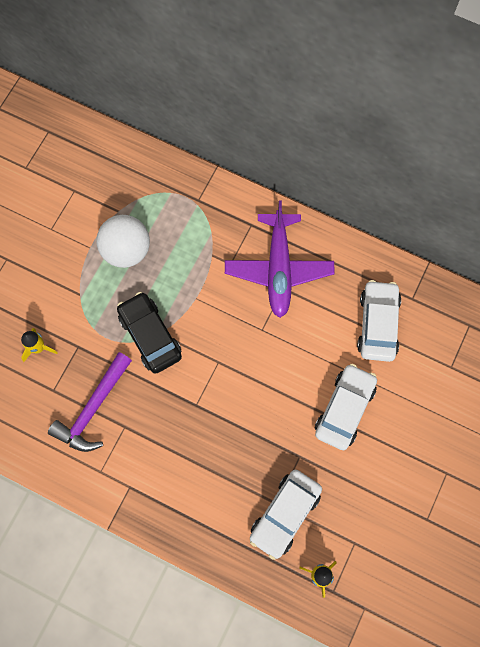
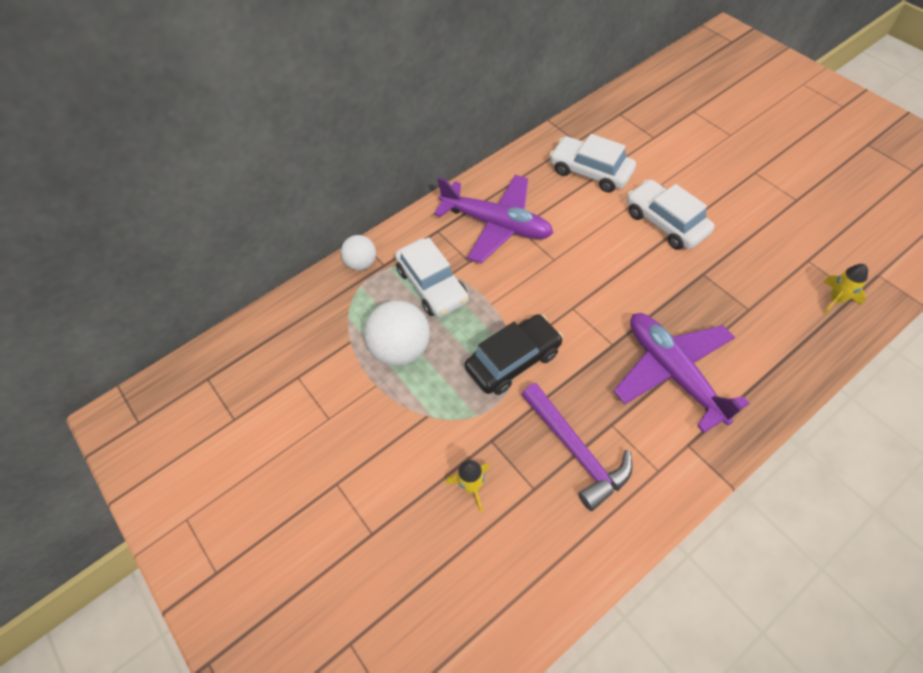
camera: 60 degrees left, 15 degrees down
black car [117,292,182,374] -> black car turned 150 degrees clockwise [465,314,563,395]
white car [250,470,322,560] -> white car moved to [395,237,469,317]
none -> white ball [341,235,376,270]
none -> purple plane [614,313,750,433]

